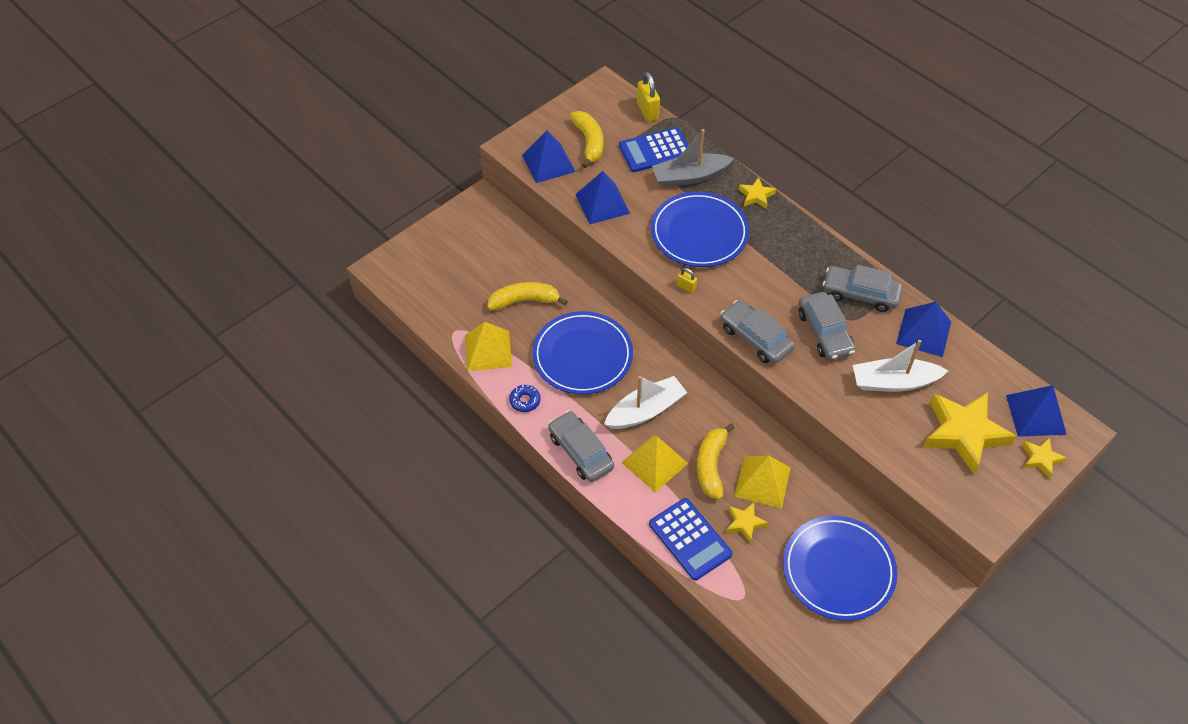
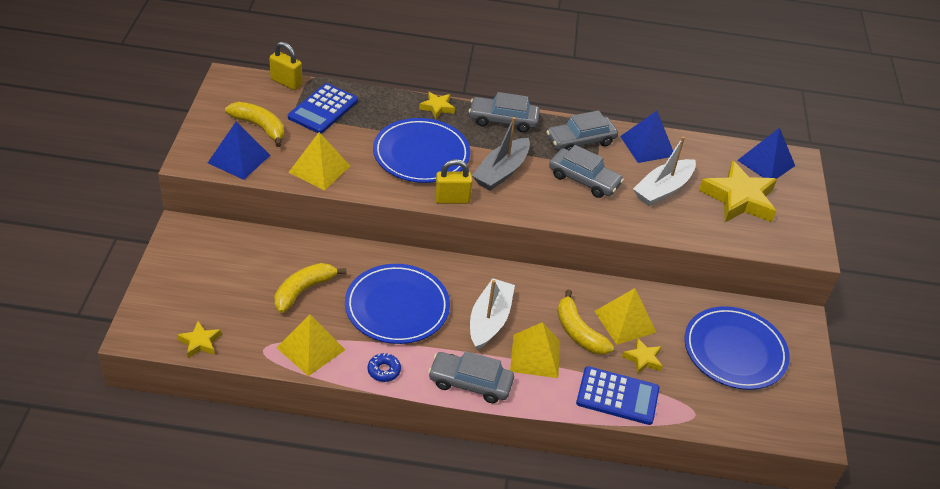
camera: 45 degrees left, 10 degrees down
blue pyramid [575,171,630,224] -> yellow pyramid [288,132,350,190]
grey boat [652,129,734,187] -> grey boat moved to [472,117,530,191]
yellow padlock [677,268,697,293] -> yellow padlock [435,159,473,204], size x1.82
grey car [720,300,795,364] -> grey car moved to [469,92,540,133]
yellow star [1022,437,1067,479] -> yellow star moved to [177,321,221,358]

